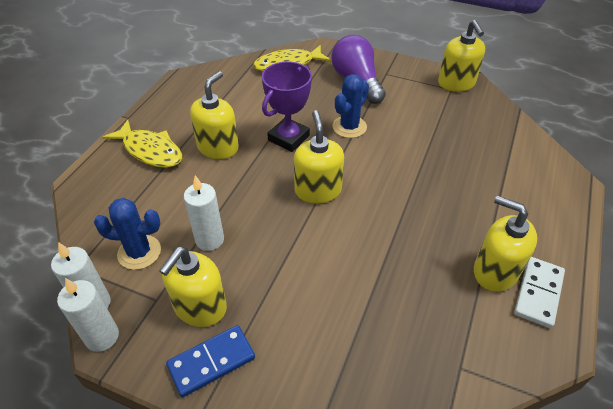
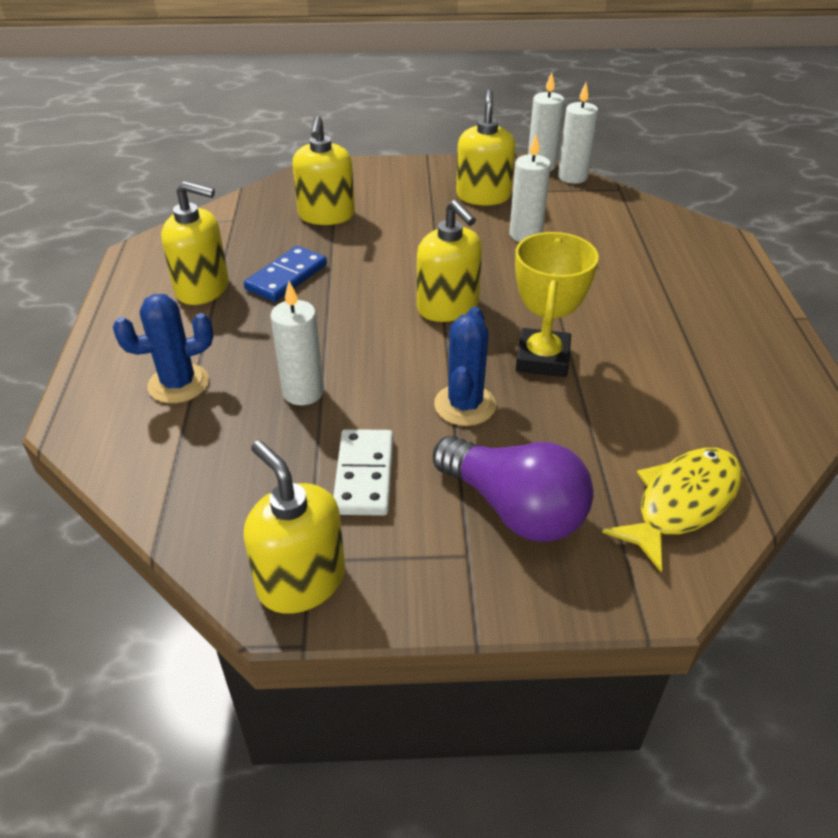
camera: 155 degrees right, 5 degrees down
blue cactus [94,198,161,270] -> blue cactus moved to [113,294,213,403]
yellow fish [103,120,182,168] -> none
blue domino [166,325,255,397] -> blue domino moved to [244,246,327,302]
yellow soap dispenser [190,71,239,159] -> yellow soap dispenser moved to [292,116,355,225]
purple trophy [262,61,312,152] -> yellow trophy [515,232,599,377]
white domino [514,257,565,328] -> white domino moved to [333,429,393,516]
none -> white candle [270,281,324,405]

